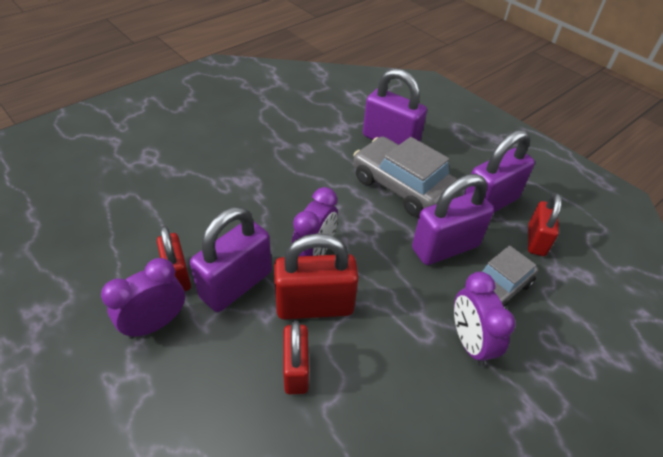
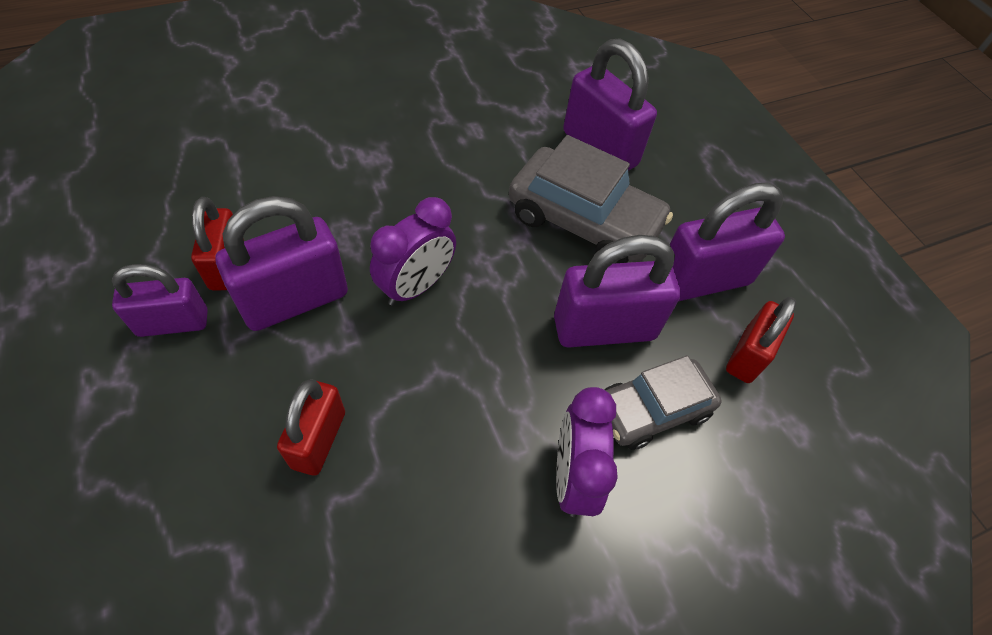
camera: 15 degrees right, 10 degrees up
purple clock [101,258,185,339] -> purple padlock [112,264,208,337]
red padlock [274,233,359,320] -> none
grey car [353,136,456,217] -> grey car turned 150 degrees clockwise [509,135,673,264]

